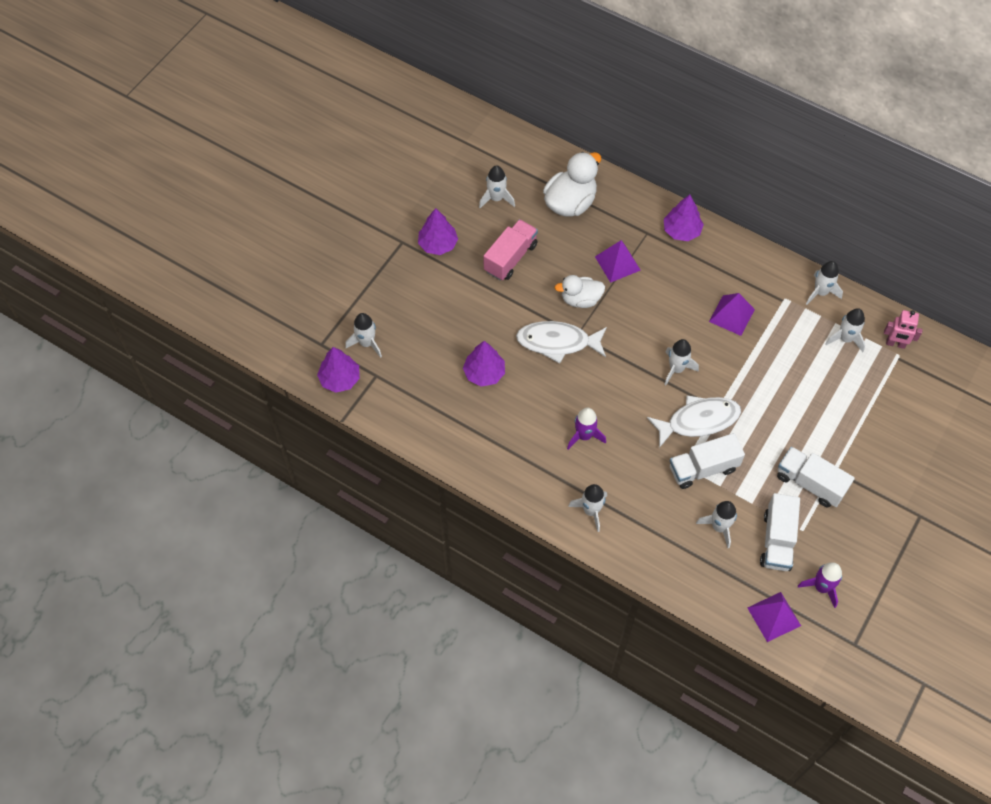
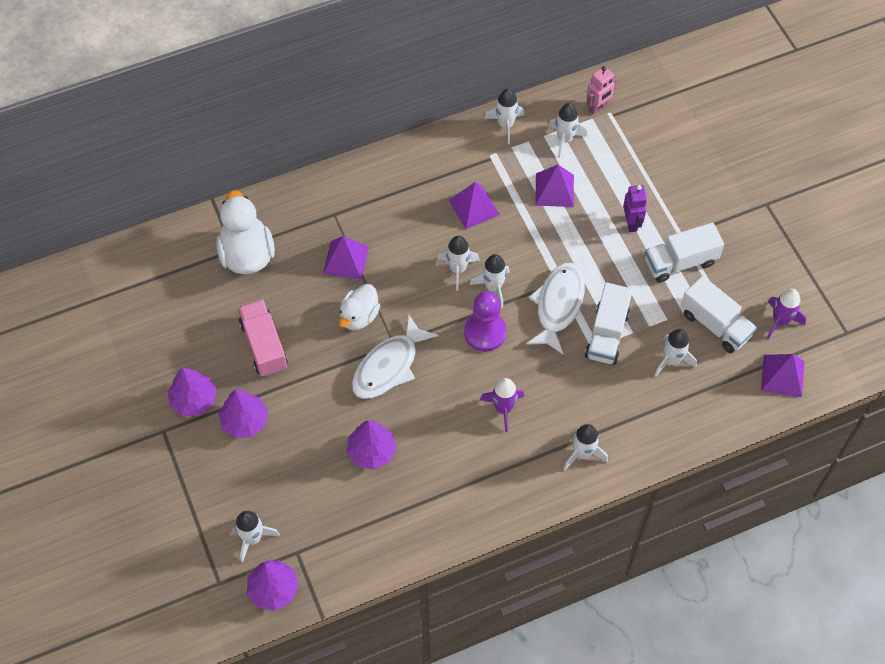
camera: 55 degrees left, 0 degrees up
white rocket [479,165,515,208] -> white rocket moved to [437,236,480,291]
purple tree [664,195,704,241] -> purple tree moved to [219,389,268,438]
none -> purple pawn [464,291,507,352]
none -> purple pyramid [535,164,574,207]
none -> purple robot [623,185,647,232]

